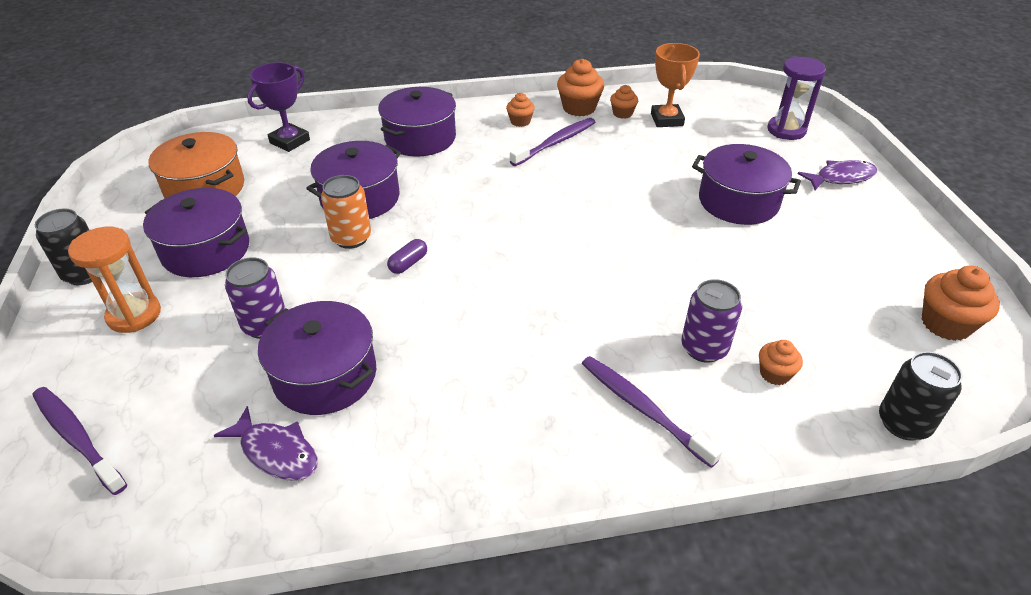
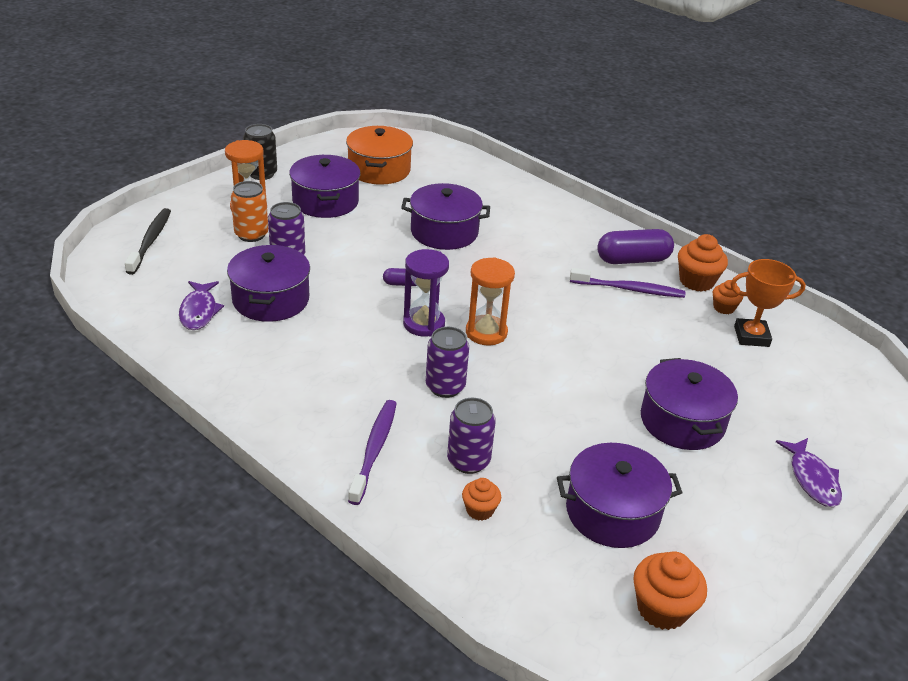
camera: 50 degrees right, 5 degrees down
purple toothbrush [32,387,127,495] -> black toothbrush [125,208,171,275]
purple trophy [247,62,310,152] -> none
orange can [321,175,371,249] -> orange can moved to [231,181,268,242]
purple pot [378,87,456,157] -> purple pot moved to [557,443,683,548]
orange cupcake [506,93,535,127] -> purple capsule [597,229,674,264]
orange trophy [651,43,700,127] -> orange trophy turned 45 degrees clockwise [730,259,806,347]
purple hourglass [767,56,826,140] -> purple hourglass moved to [403,249,449,337]
purple fish [798,160,877,190] -> purple fish turned 45 degrees clockwise [776,438,842,507]
black can [879,352,963,441] -> none
none -> purple can [426,327,469,398]
none -> orange hourglass [466,257,515,345]

